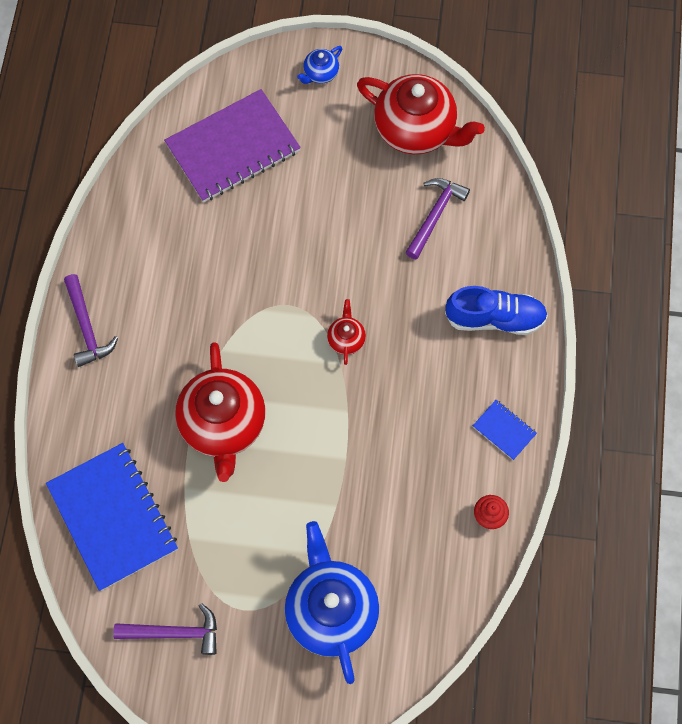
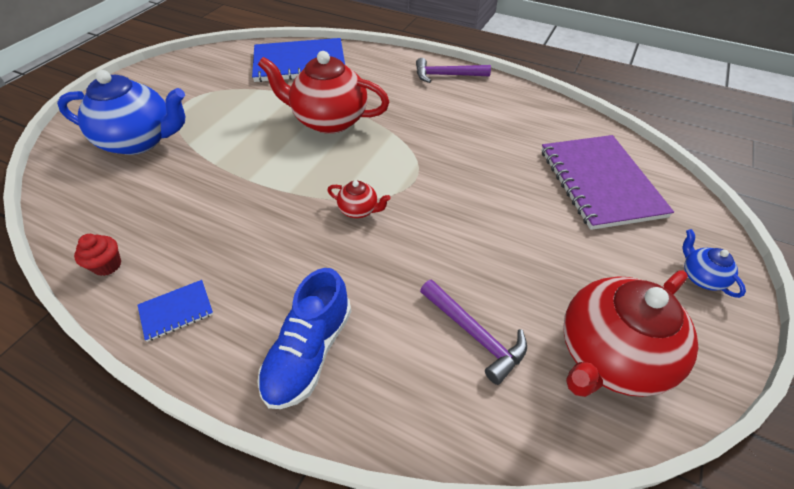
camera: 110 degrees right, 20 degrees down
purple hammer [113,603,217,655] -> none

